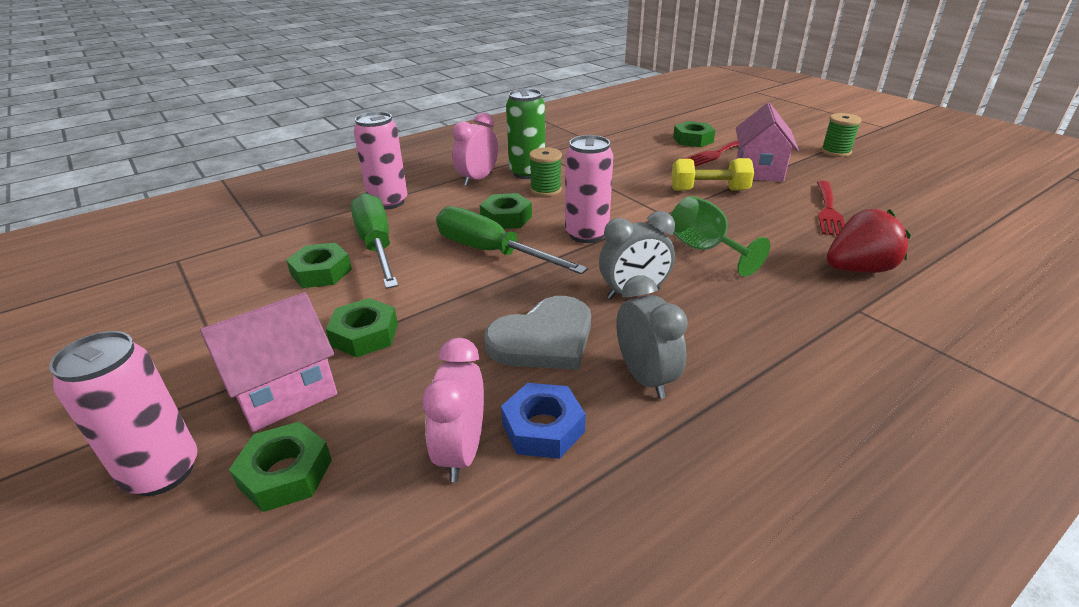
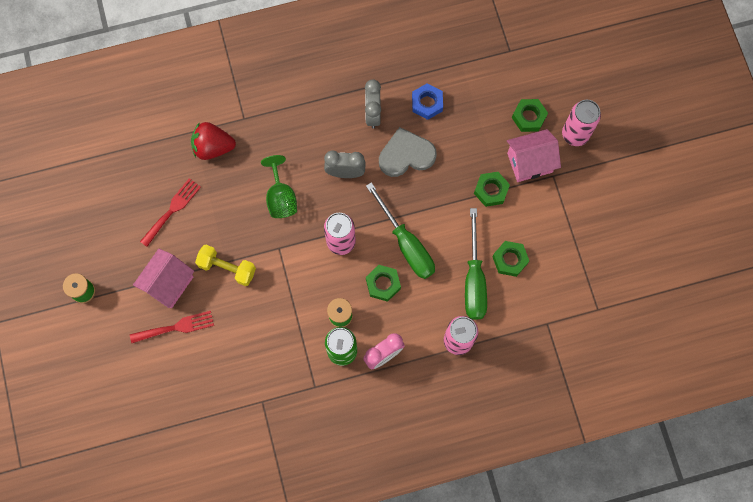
camera: 160 degrees left, 40 degrees up
pink clock [422,338,484,482] -> none
green nut [673,121,716,147] -> none

